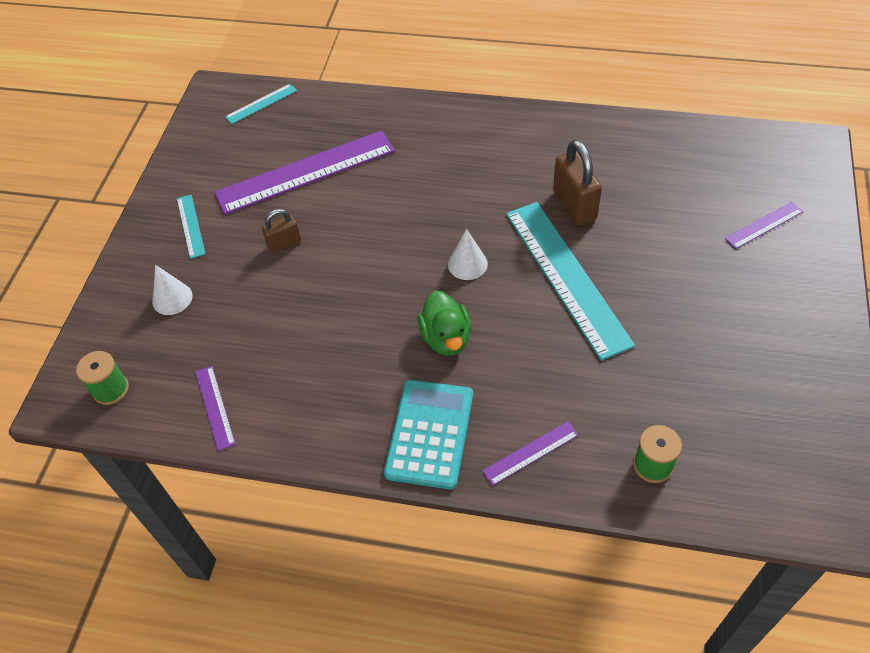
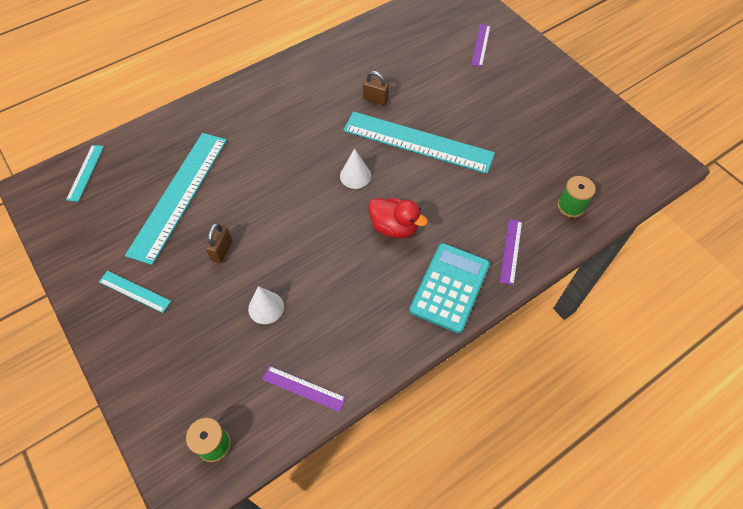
camera: 50 degrees left, 5 degrees up
white cone [152,265,192,315] -> white cone moved to [248,286,284,324]
purple ruler [214,131,395,215] -> turquoise ruler [125,133,227,265]
turquoise calculator [384,380,473,489] -> turquoise calculator turned 60 degrees clockwise [409,243,490,333]
green duck [418,291,471,356] -> red duck [368,198,428,238]
brown padlock [553,140,602,226] -> brown padlock [363,71,389,106], size x0.59

